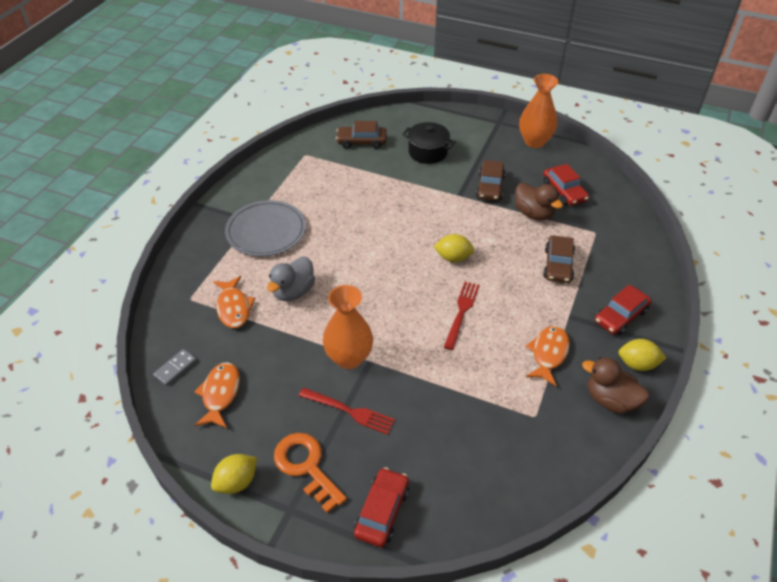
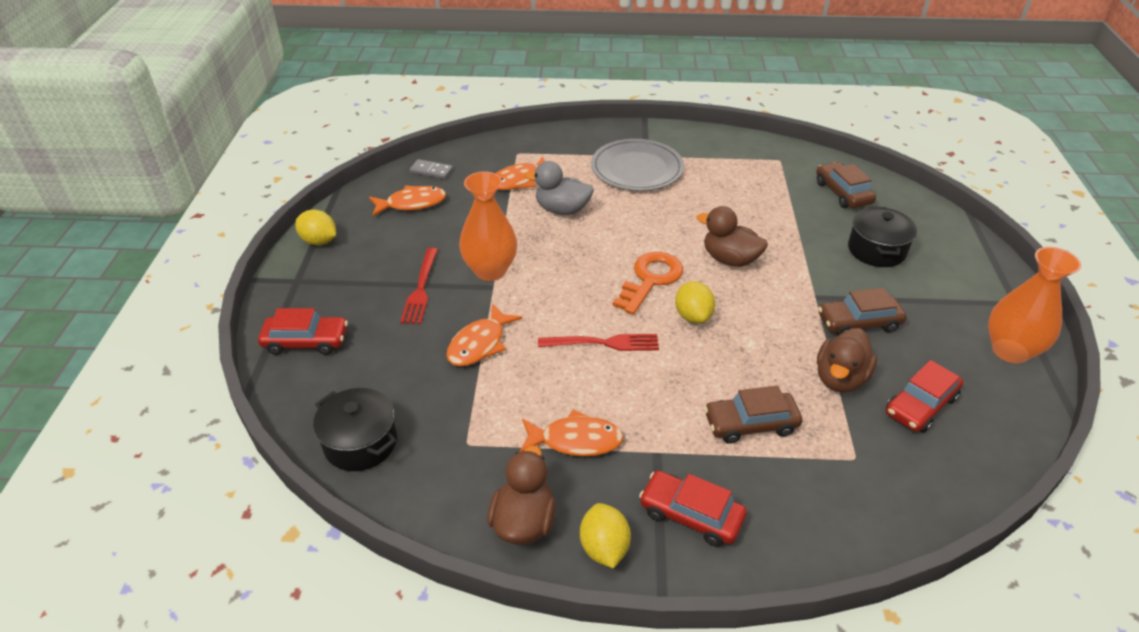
camera: 70 degrees right, 5 degrees down
orange key [274,433,347,513] -> orange key moved to [613,252,683,314]
none -> black pot [313,388,397,471]
none -> orange fish [446,304,522,366]
none -> brown duck [697,206,768,267]

